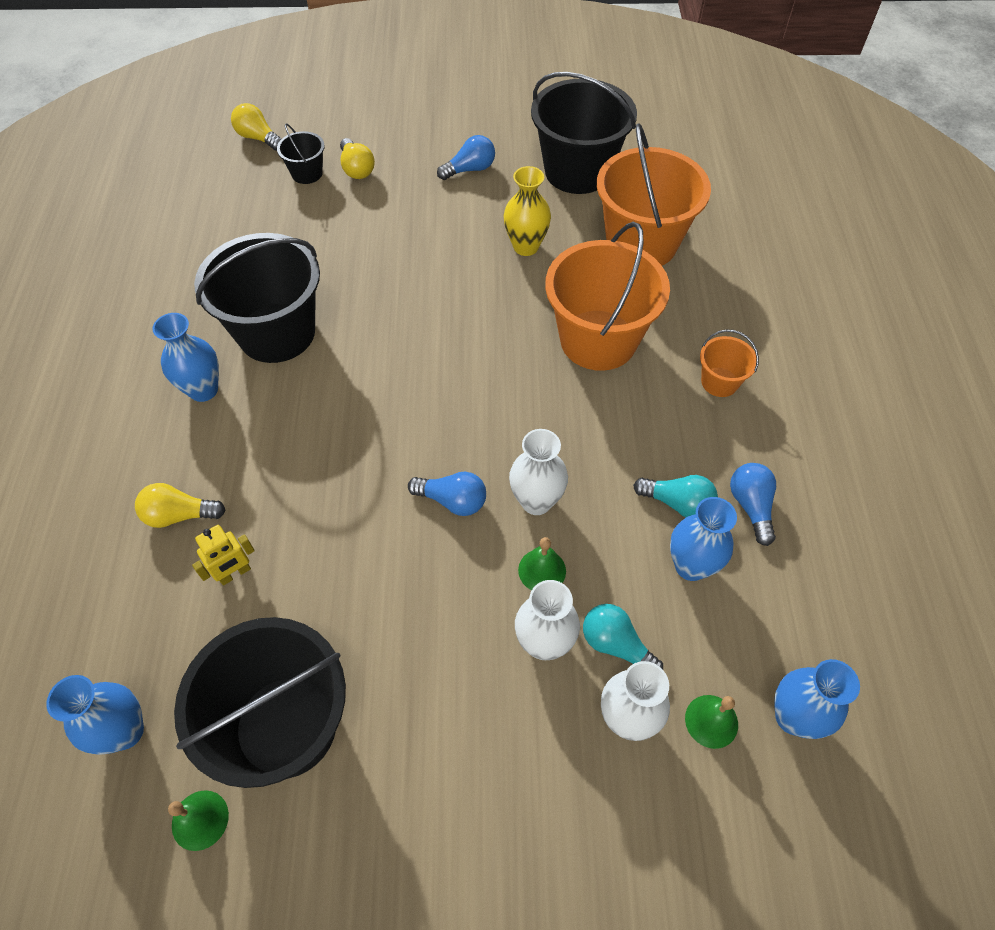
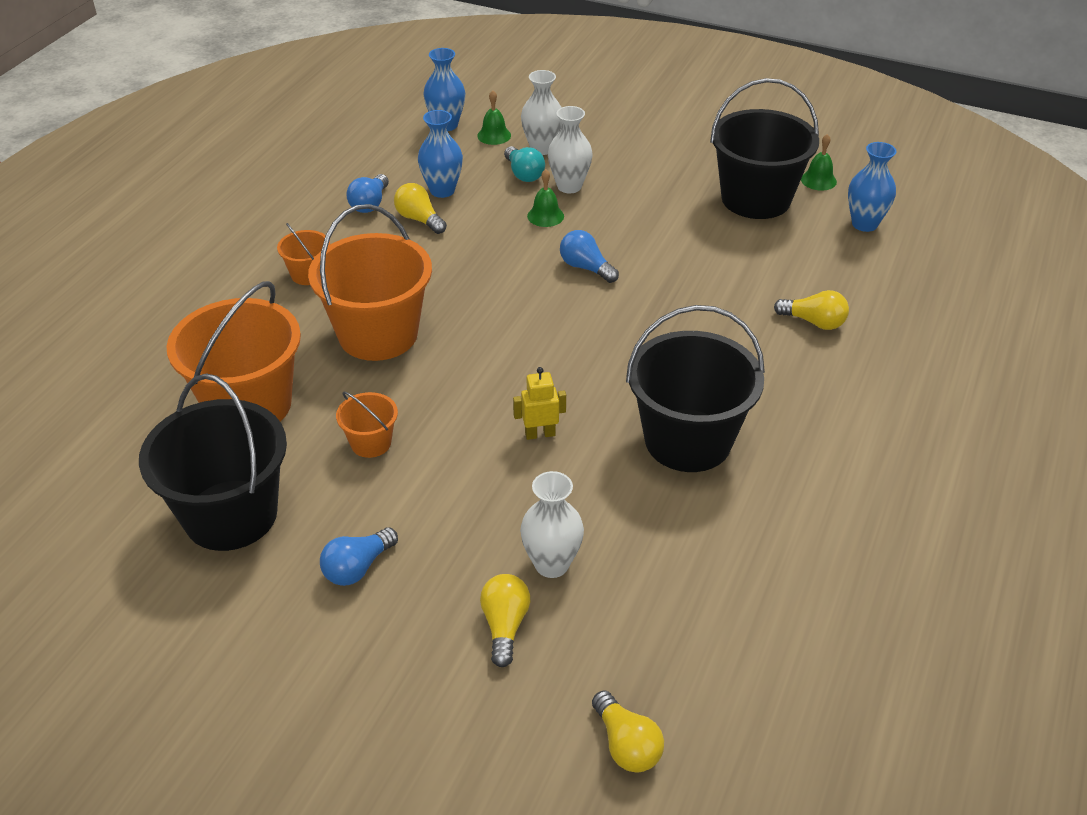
camera: 155 degrees left, 15 degrees down
blue vase [153,313,219,402] -> none
yellow robot [192,525,255,585] -> yellow robot moved to [513,367,566,440]
black bucket [277,123,325,184] -> none
blue light bulb [437,135,495,180] -> blue light bulb turned 45 degrees counterclockwise [320,527,398,586]
yellow vase [504,166,551,256] -> orange bucket [336,392,398,458]
white vase [509,429,568,515] -> white vase moved to [520,471,584,578]
turquoise light bulb [633,475,718,517] -> yellow light bulb [394,183,447,234]

